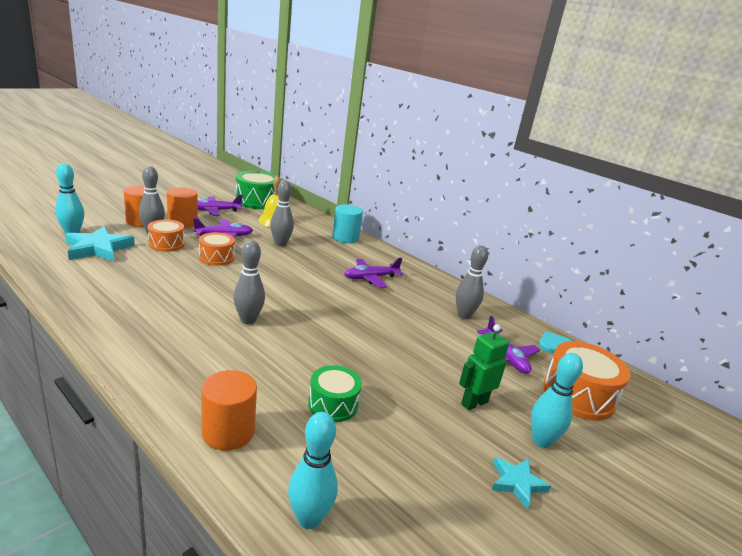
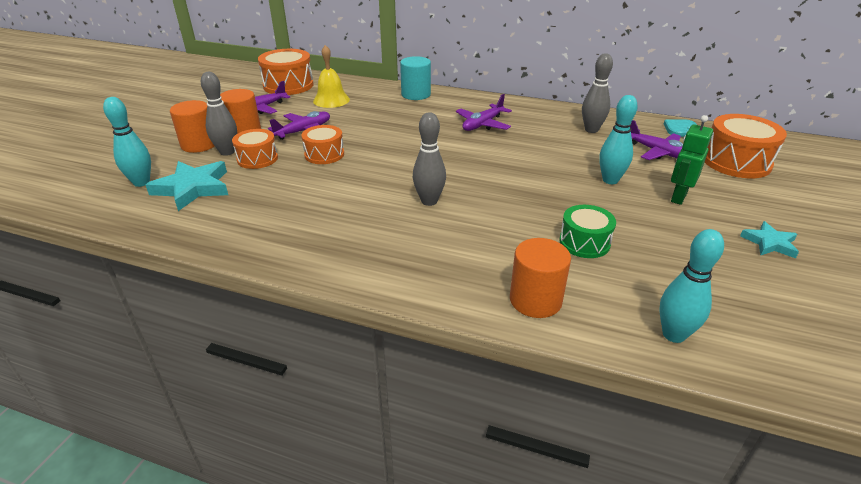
camera: 20 degrees left, 10 degrees up
green drum [235,171,276,209] -> orange drum [258,49,313,95]
grey bowling pin [270,180,294,246] -> none
turquoise bowling pin [531,353,583,448] -> turquoise bowling pin moved to [599,95,638,184]

